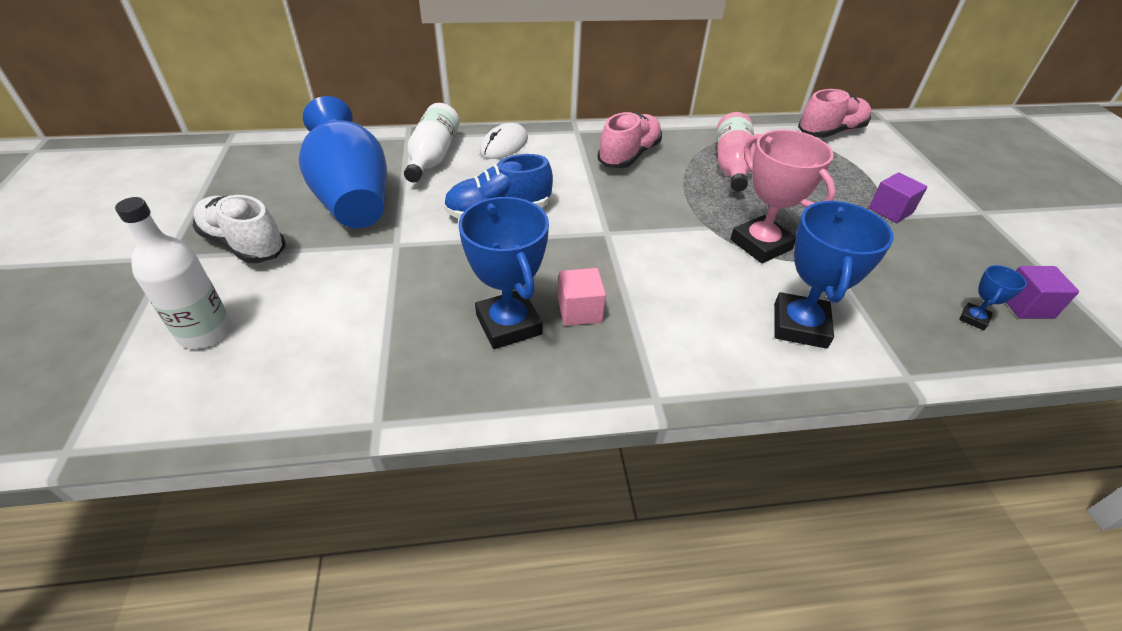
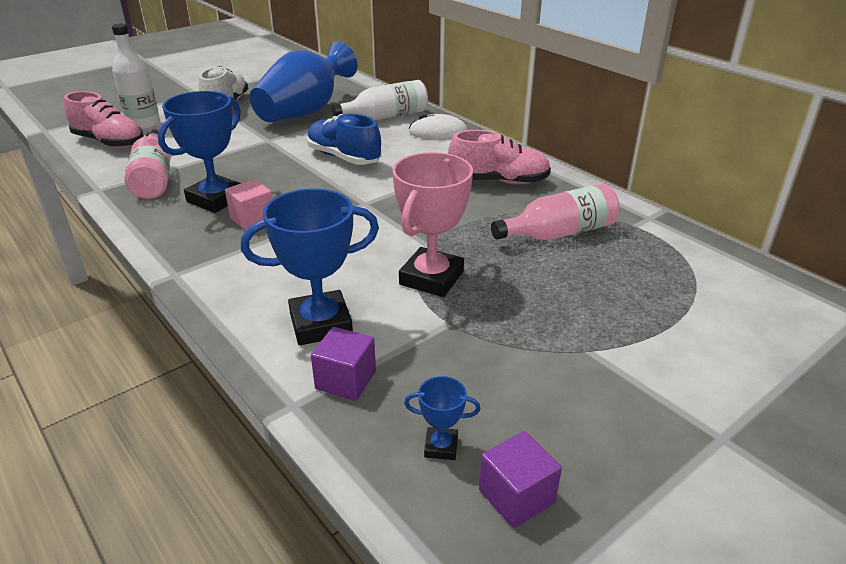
camera: 60 degrees right, 10 degrees down
pink shoe [798,89,871,138] -> pink shoe moved to [64,91,144,148]
purple cube [869,172,927,223] -> purple cube moved to [311,327,376,401]
none -> pink bottle [125,129,171,199]

